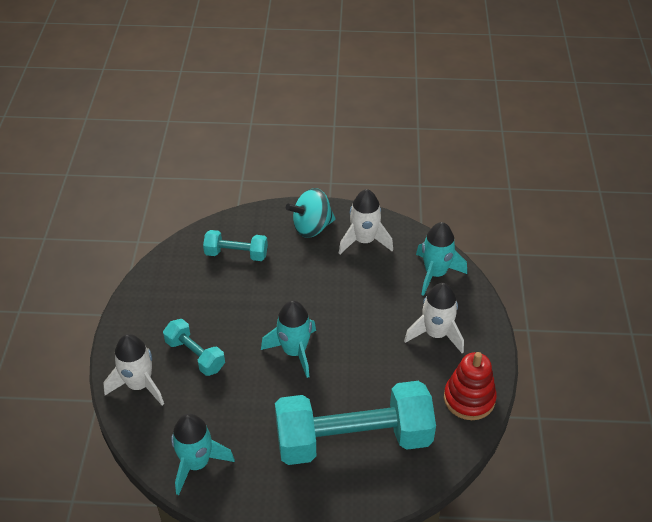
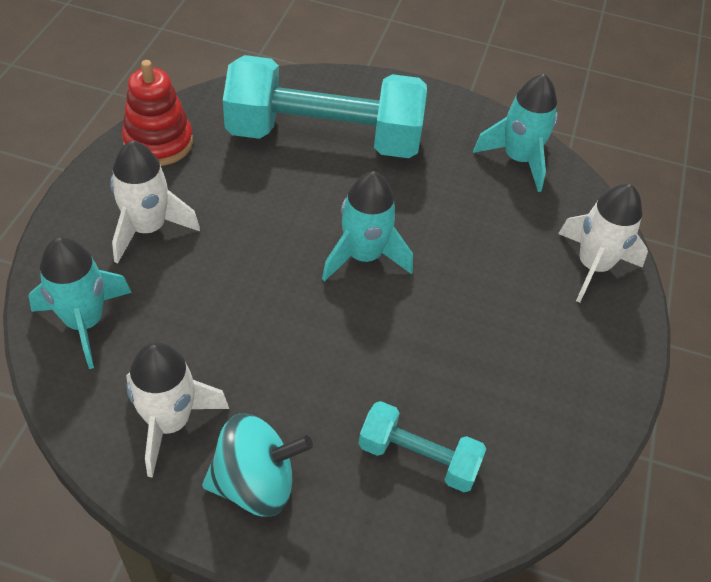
camera: 170 degrees left, 5 degrees up
turquoise dumbbell [163,319,225,376] -> none

